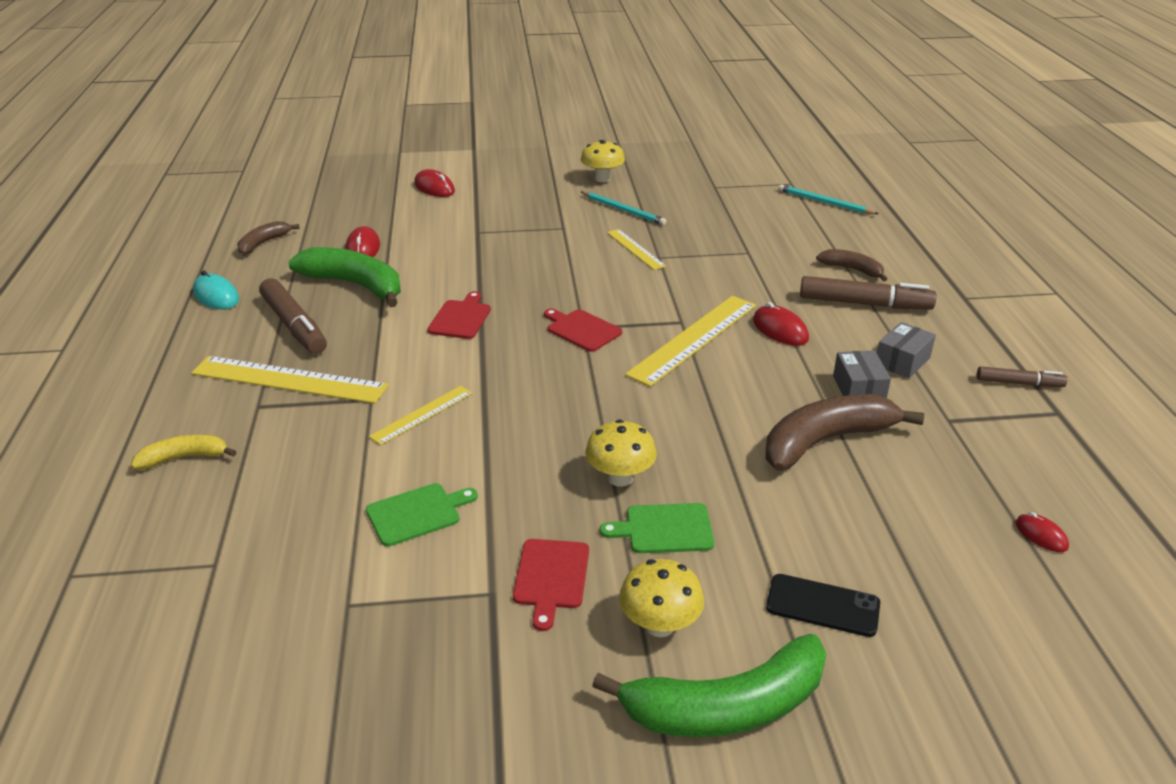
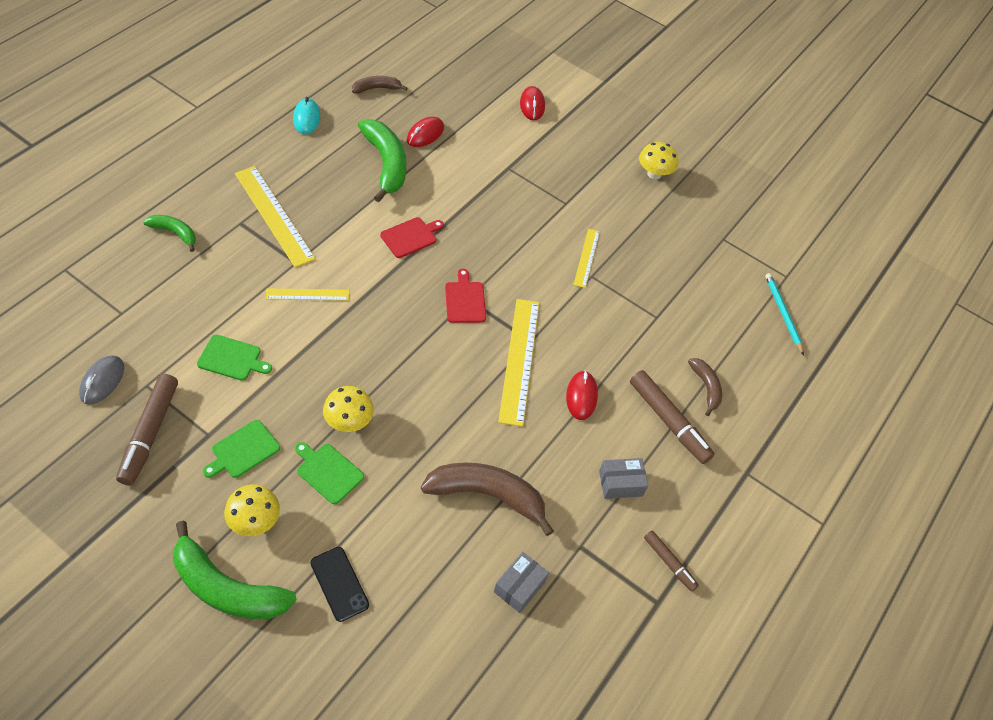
camera: 35 degrees right, 20 degrees up
yellow banana [131,435,237,469] -> green banana [143,215,196,252]
brown marker [259,278,327,354] -> brown marker moved to [116,374,178,485]
red cutting board [513,539,589,631] -> green cutting board [203,420,280,478]
turquoise pencil [581,191,667,225] -> none
yellow ruler [625,296,756,387] -> yellow ruler turned 75 degrees counterclockwise [498,299,539,427]
grey box [833,351,891,398] -> grey box moved to [494,552,549,613]
red mouse [1016,512,1069,552] -> none
none -> grey mouse [79,355,124,404]

